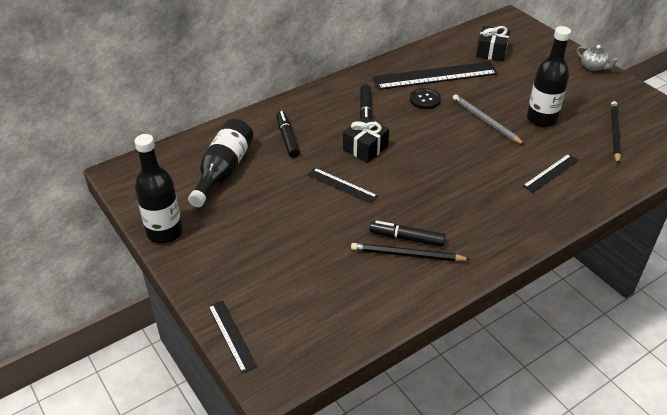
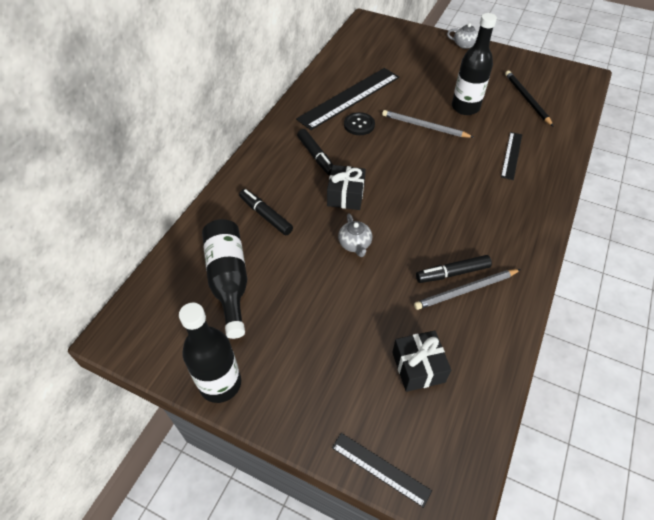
camera: 30 degrees left, 10 degrees up
black ruler [308,168,378,204] -> grey teapot [338,213,372,257]
black pencil [351,243,470,262] -> grey pencil [414,269,521,310]
black gift [476,26,510,61] -> black gift moved to [392,330,451,392]

